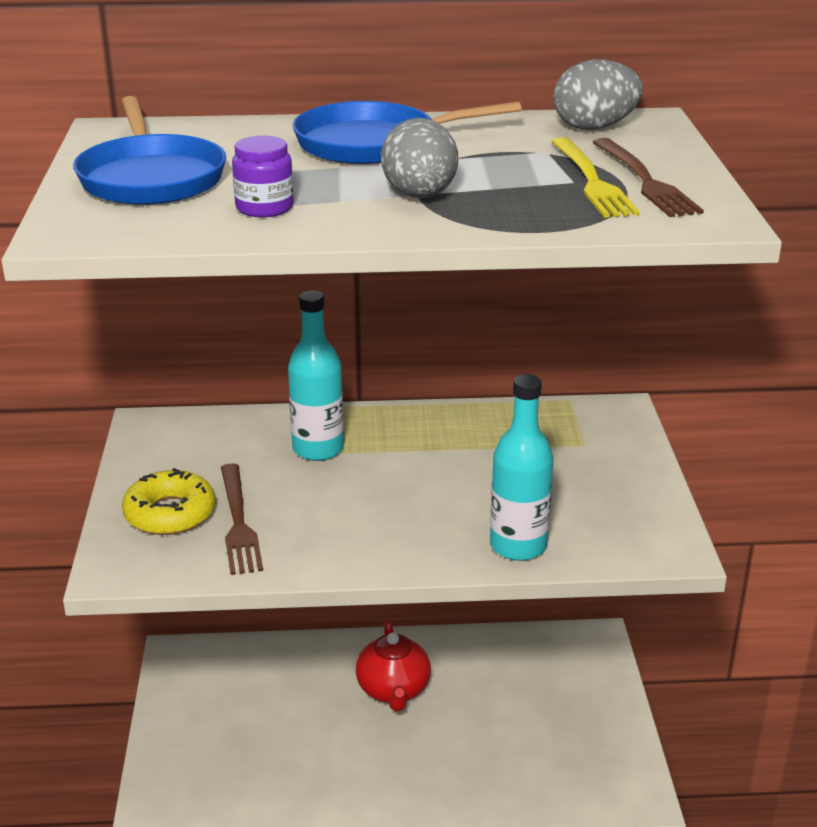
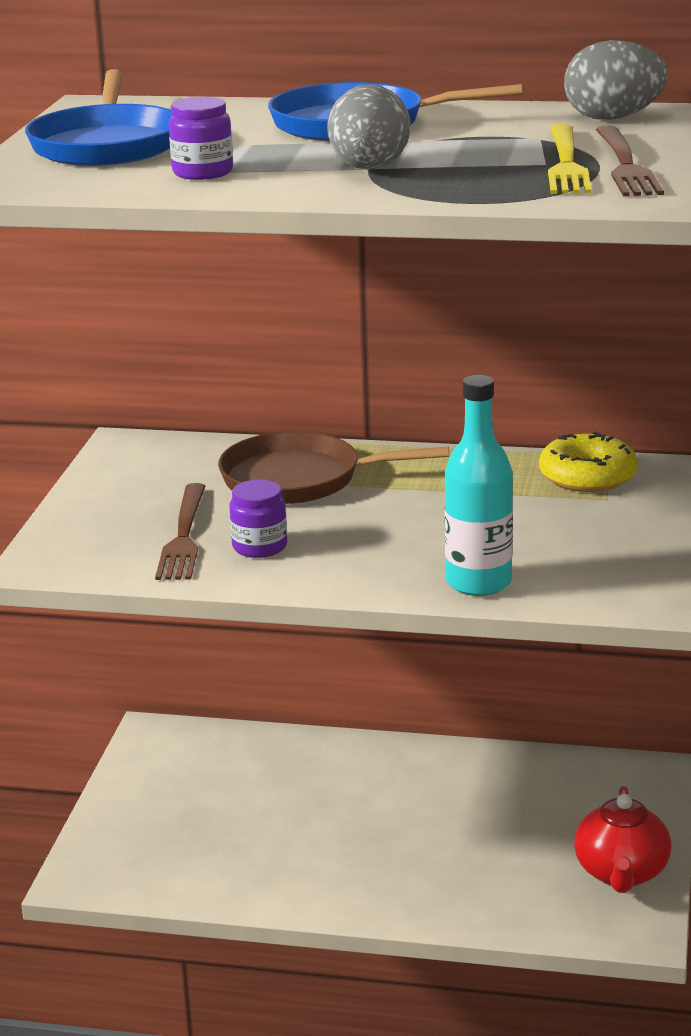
camera: 15 degrees right, 5 degrees down
yellow donut [122,468,216,535] -> yellow donut moved to [539,431,638,492]
turquoise bottle [288,291,344,461] -> brown pan [218,431,449,504]
red teapot [356,621,431,711] -> red teapot moved to [574,786,672,893]
none -> purple jar [229,479,287,558]

